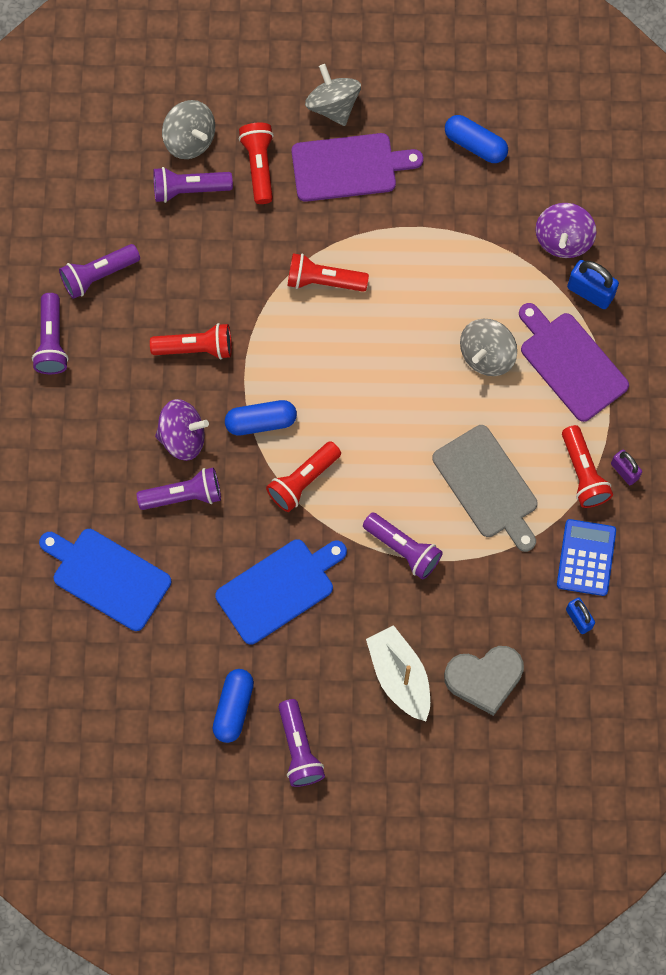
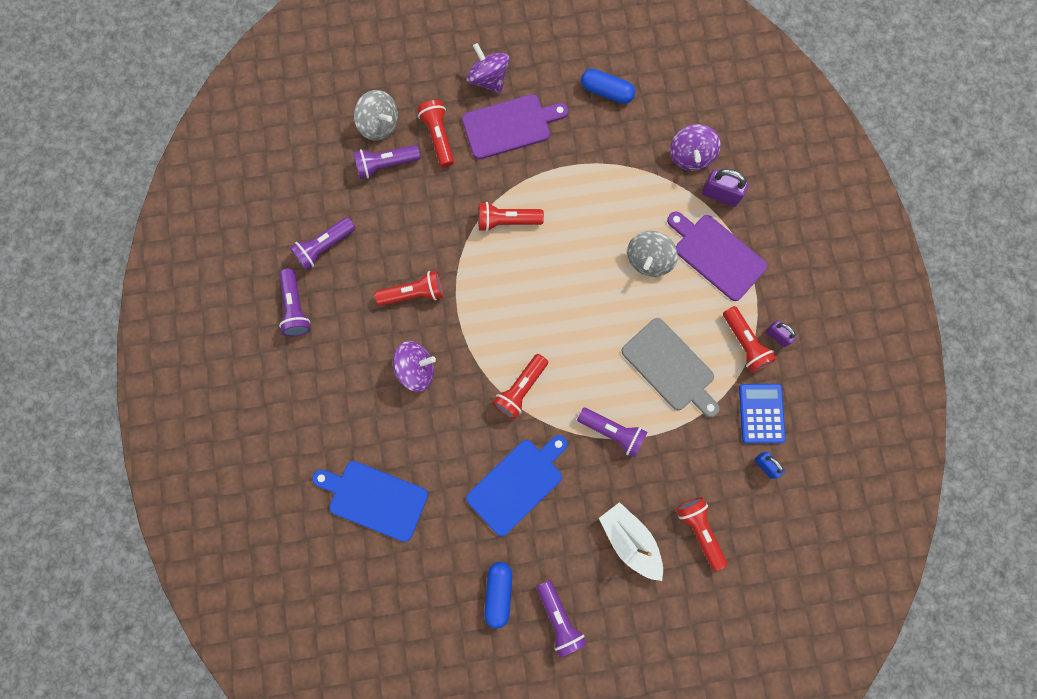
camera: 10 degrees left, 5 degrees up
purple flashlight [137,467,221,510] -> none
blue capsule [225,400,297,435] -> none
grey spinning top [305,64,361,126] -> purple spinning top [466,43,510,94]
grey heart [444,646,524,716] -> red flashlight [676,497,727,571]
blue padlock [567,260,619,309] -> purple padlock [702,169,748,207]

